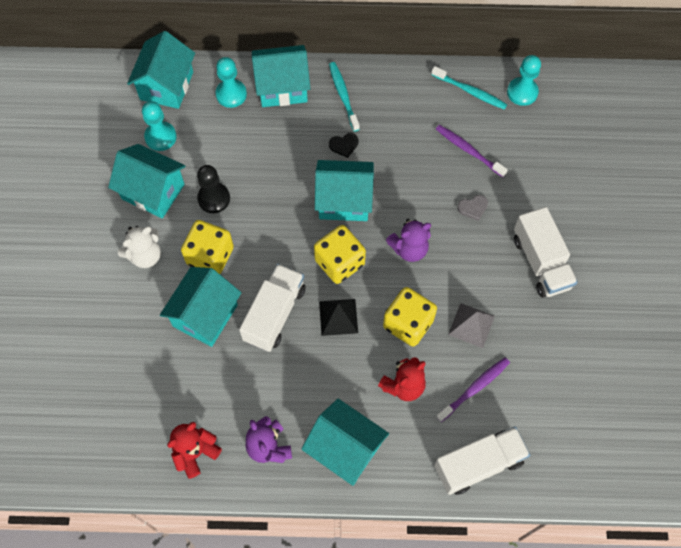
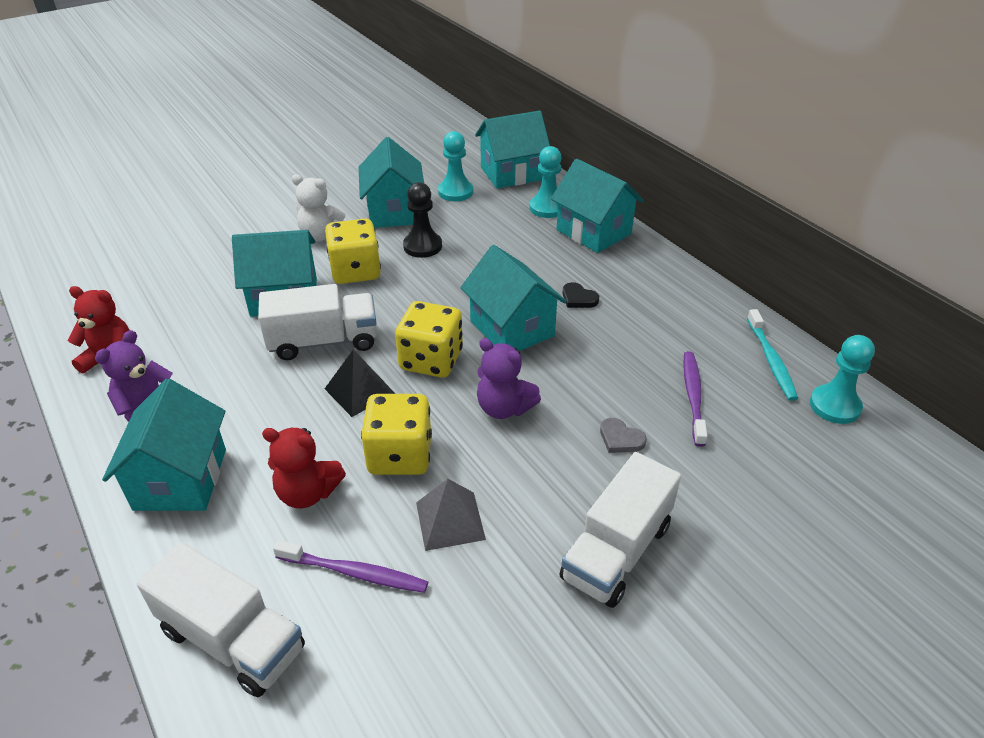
camera: 55 degrees right, 25 degrees down
turquoise toothbrush [329,62,360,131] -> none

